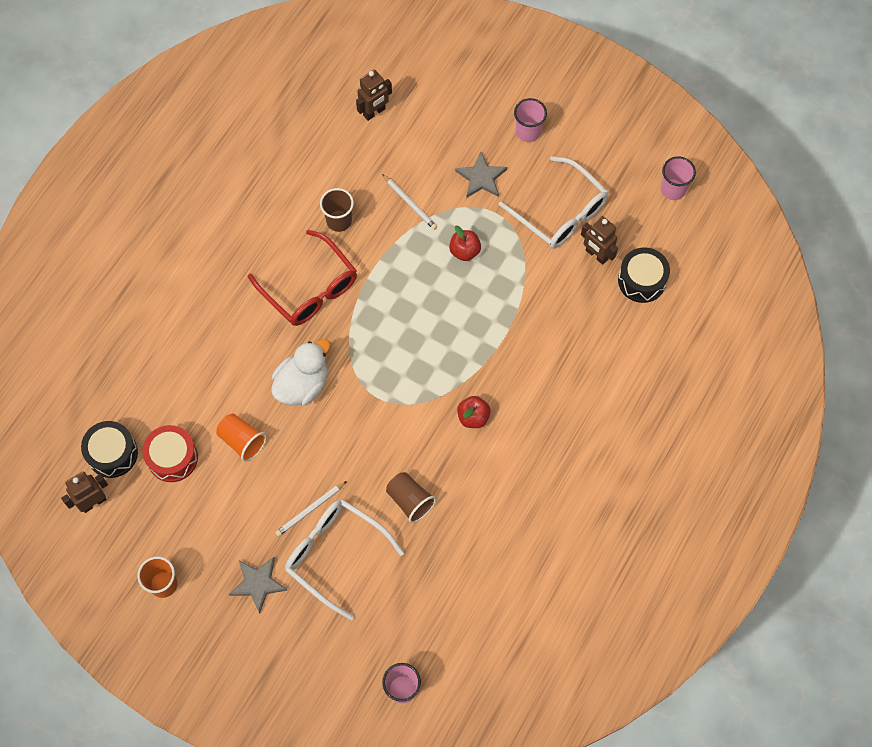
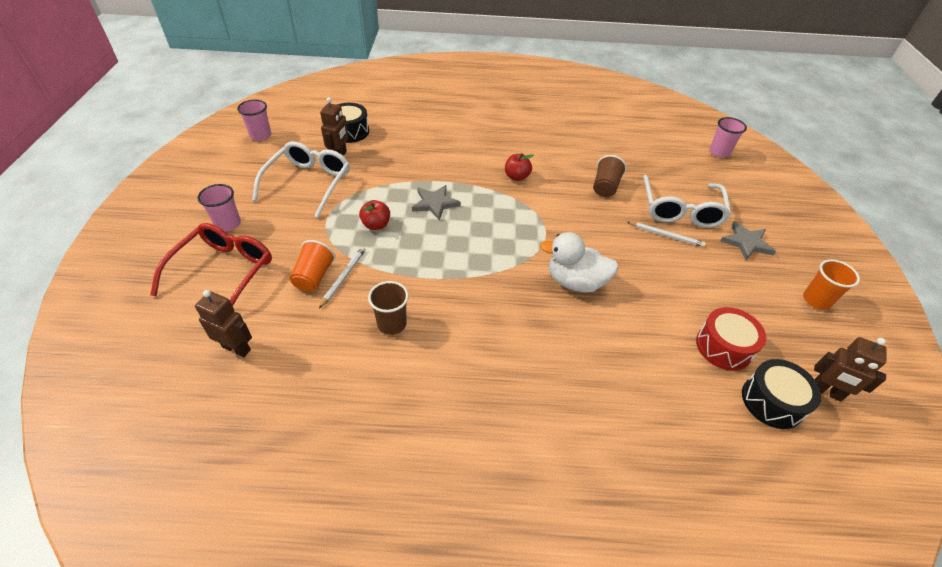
camera: 120 degrees left, 20 degrees down
orange cup [216,414,267,462] -> orange cup moved to [289,240,336,292]
red glasses [248,230,357,326] -> red glasses moved to [150,223,272,306]
grey star [455,151,507,198] -> grey star moved to [412,185,461,221]

